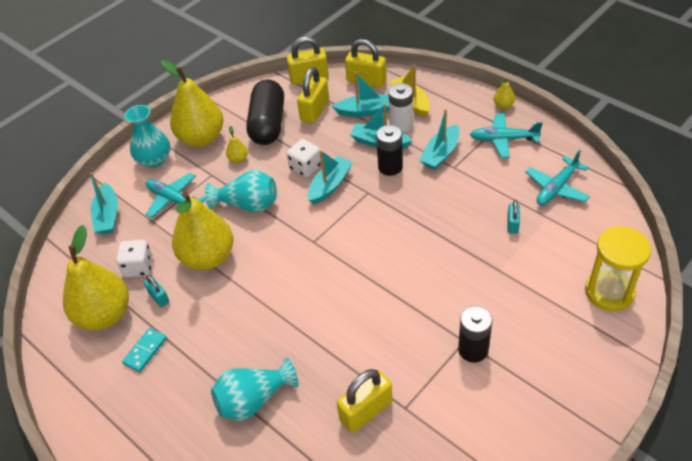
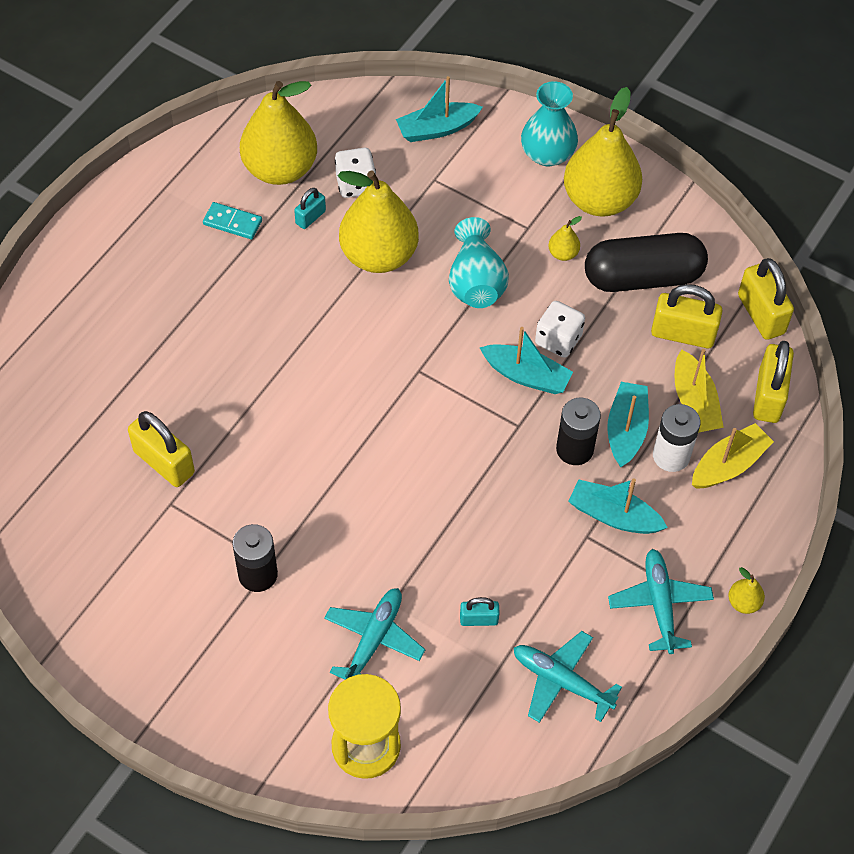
camera: 75 degrees right, 10 degrees up
turquoise plane [145,173,206,218] -> turquoise plane moved to [324,588,425,680]
turquoise vase [211,358,299,421] -> none
turquoise boat [332,72,389,117] -> yellow boat [674,349,724,433]

